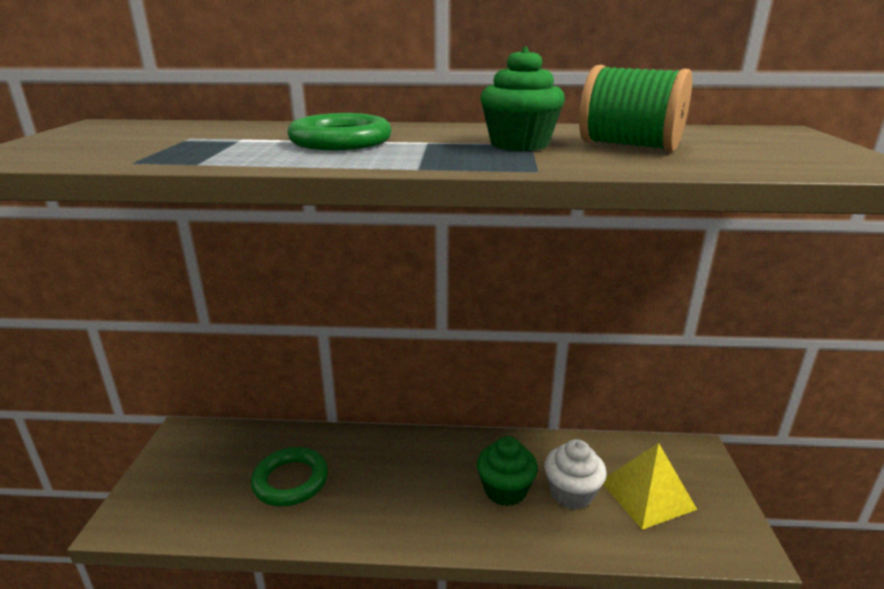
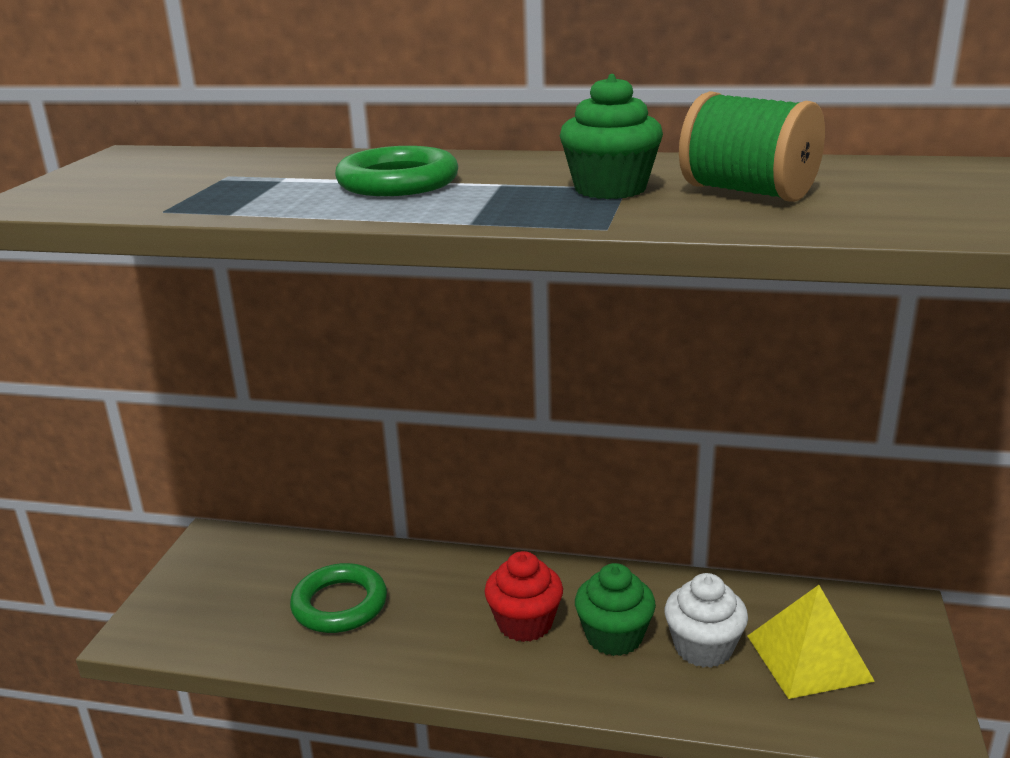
camera: 10 degrees right, 0 degrees up
none -> red cupcake [485,551,563,642]

